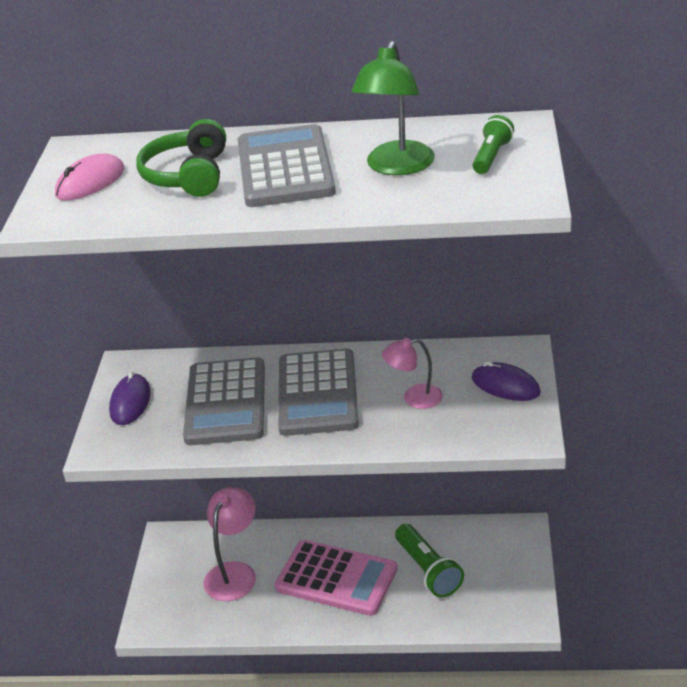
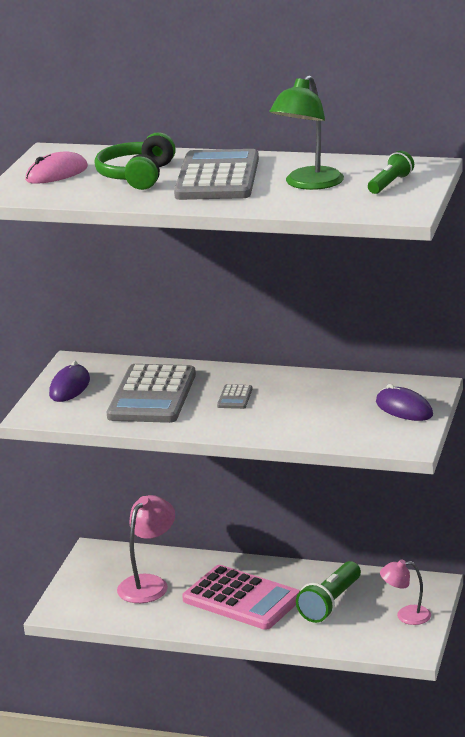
camera: 10 degrees right, 10 degrees down
grey calculator [278,349,359,436] -> grey calculator [217,384,252,409], size x0.41
pink lamp [382,338,443,409] -> pink lamp moved to [380,559,431,625]
green flashlight [395,524,464,597] -> green flashlight turned 45 degrees clockwise [296,561,361,623]

